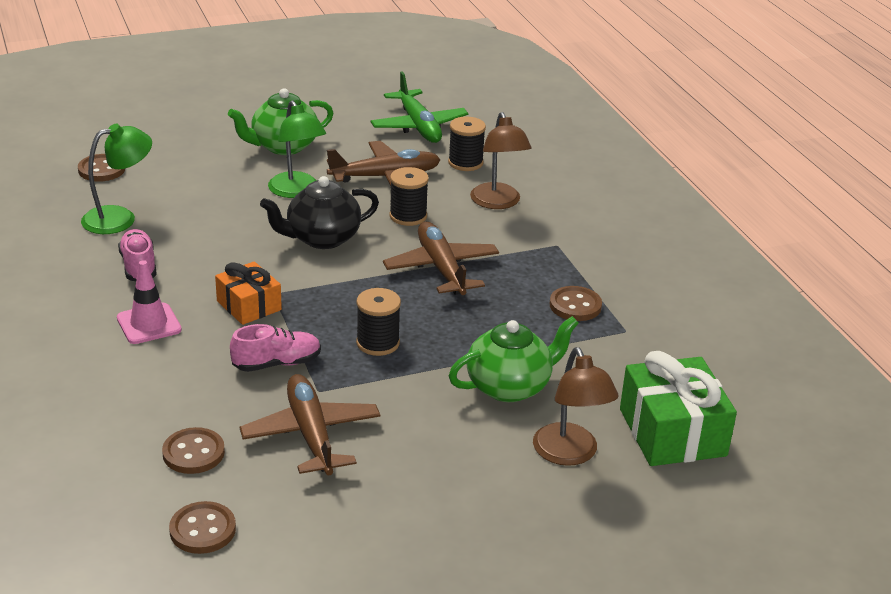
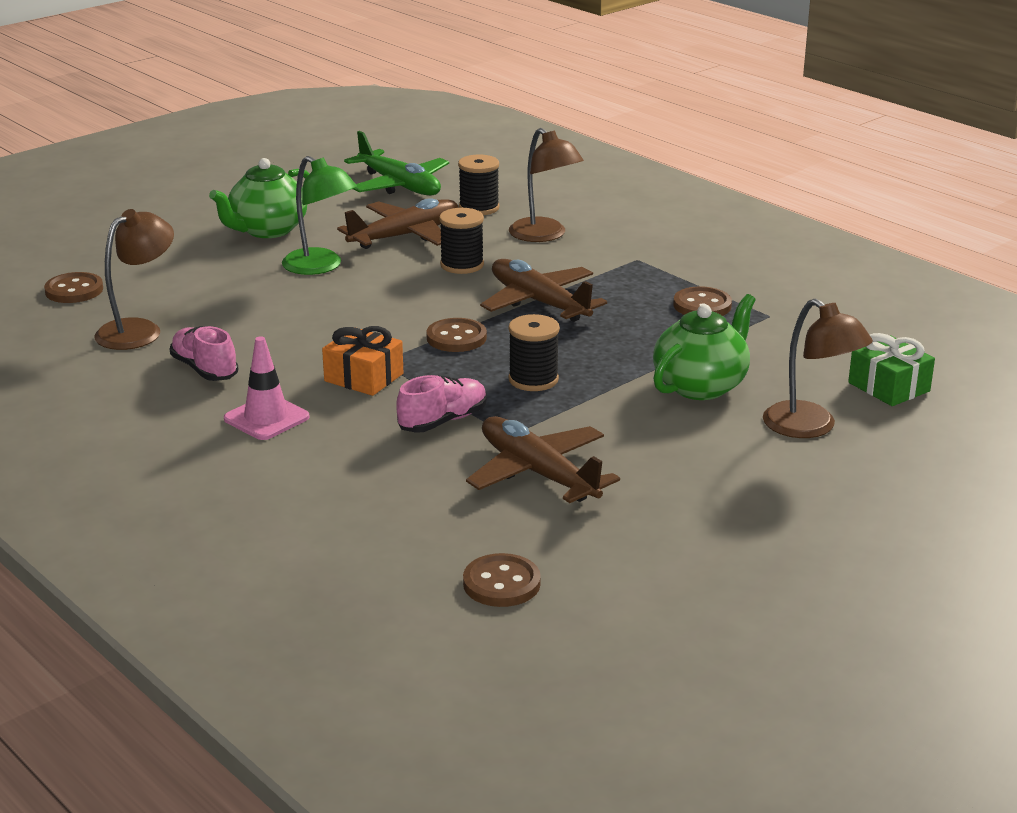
camera: 20 degrees left, 5 degrees down
green lamp [81,124,152,234] -> brown lamp [94,209,174,350]
brown button [162,427,225,474] -> brown button moved to [426,318,487,352]
black teapot [260,176,379,249] -> none
green gift [620,351,737,466] -> green gift [848,333,935,406], size x0.62

